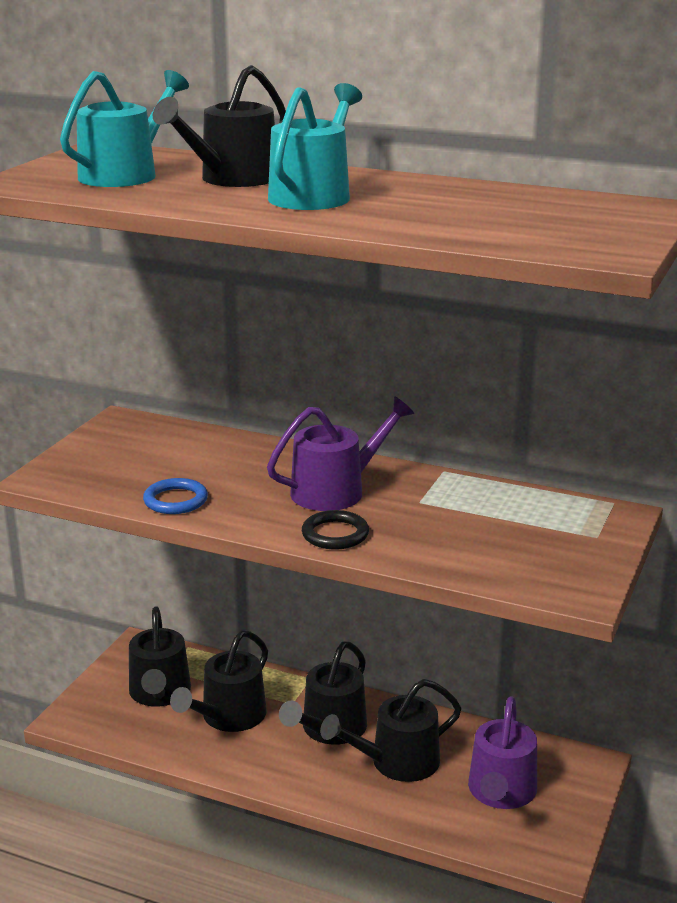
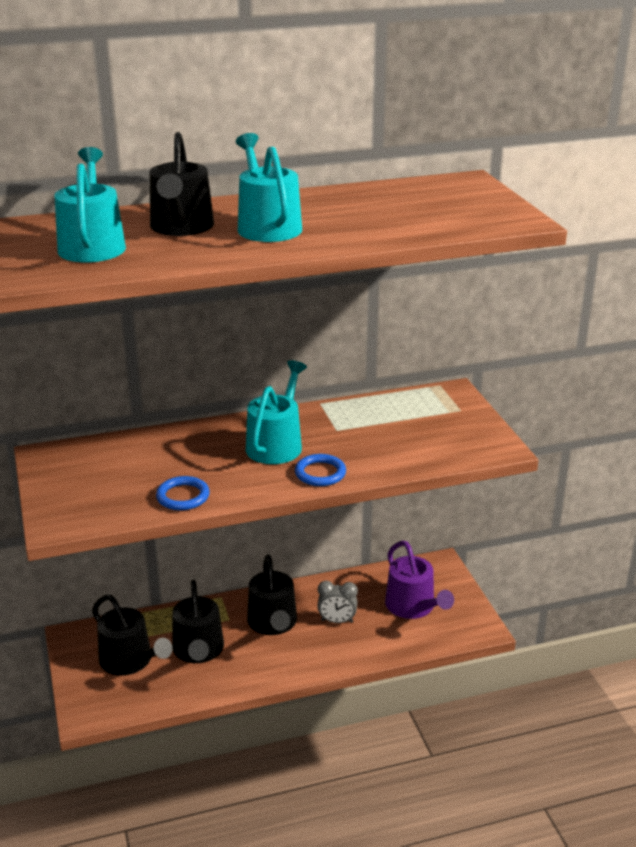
camera: 40 degrees left, 5 degrees up
purple watering can [267,396,414,511] -> turquoise watering can [246,360,307,464]
black ring [302,510,369,550] -> blue ring [295,454,346,486]
black watering can [320,679,461,782] -> grey clock [317,581,358,623]

